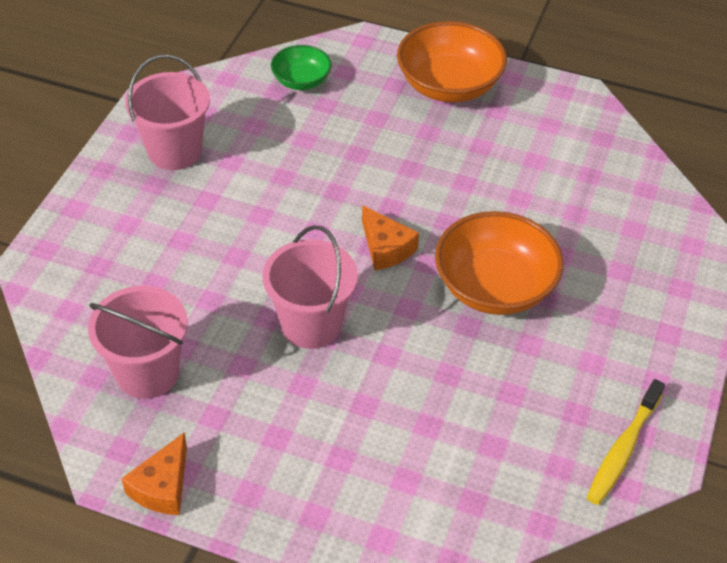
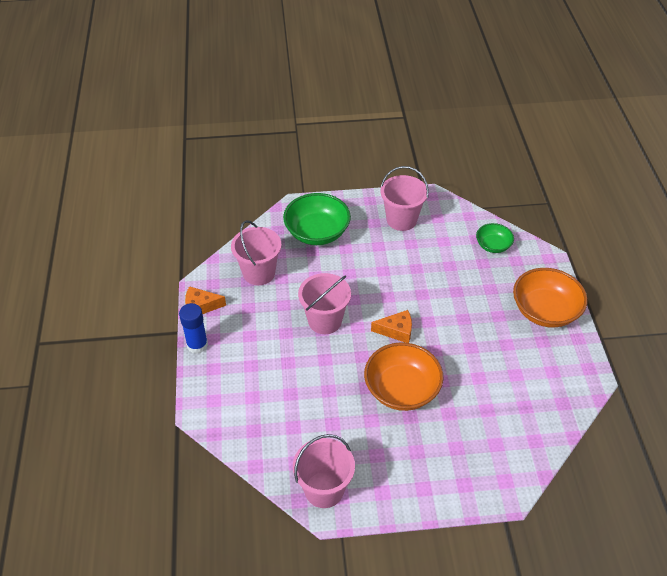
camera: 65 degrees right, 0 degrees up
orange cheese [362,205,419,271] -> orange cheese turned 120 degrees counterclockwise [371,310,412,343]
yellow toothbrush [587,379,665,505] -> pink bucket [293,434,355,508]
none -> blue glue stick [179,303,208,354]
none -> green bowl [283,193,351,245]

